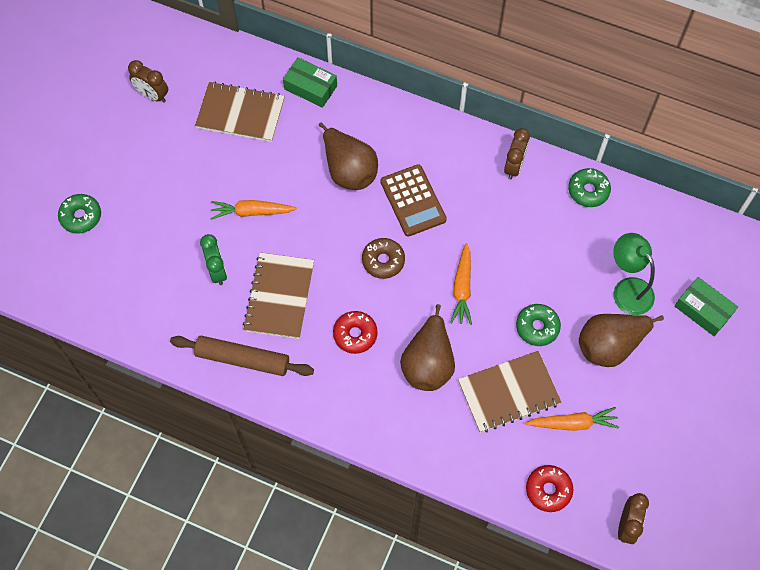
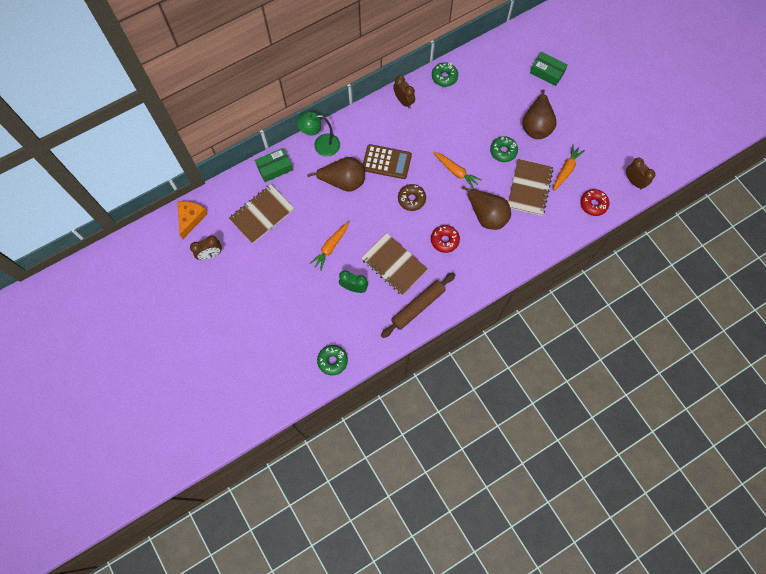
camera: 55 degrees left, 5 degrees up
green donut [58,194,101,233] -> green donut moved to [317,345,348,375]
green lamp [613,233,655,315] -> green lamp moved to [297,111,340,157]
green box [675,277,738,336] -> green box turned 45 degrees clockwise [530,52,568,86]
none -> orange cheese [177,201,208,239]

